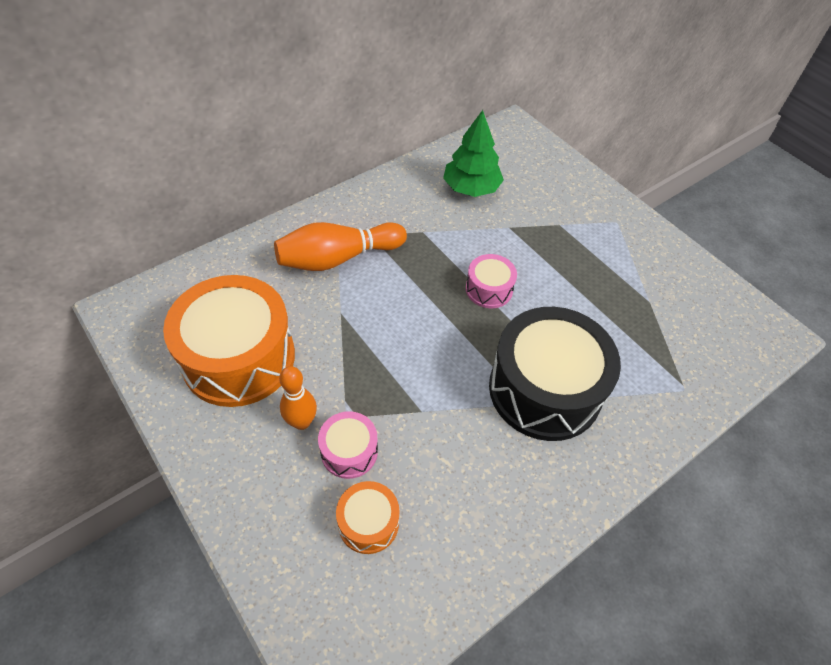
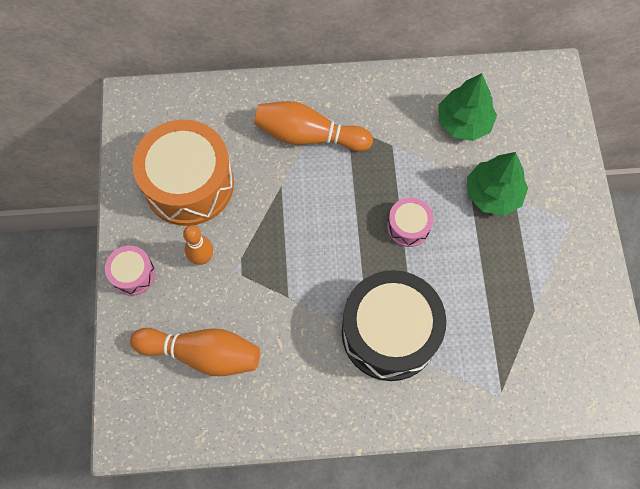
camera: 35 degrees right, 15 degrees up
pink drum [318,411,378,479] -> pink drum moved to [105,245,155,296]
orange drum [336,481,400,554] -> orange bowling pin [130,328,260,376]
none -> green tree [467,152,528,216]

